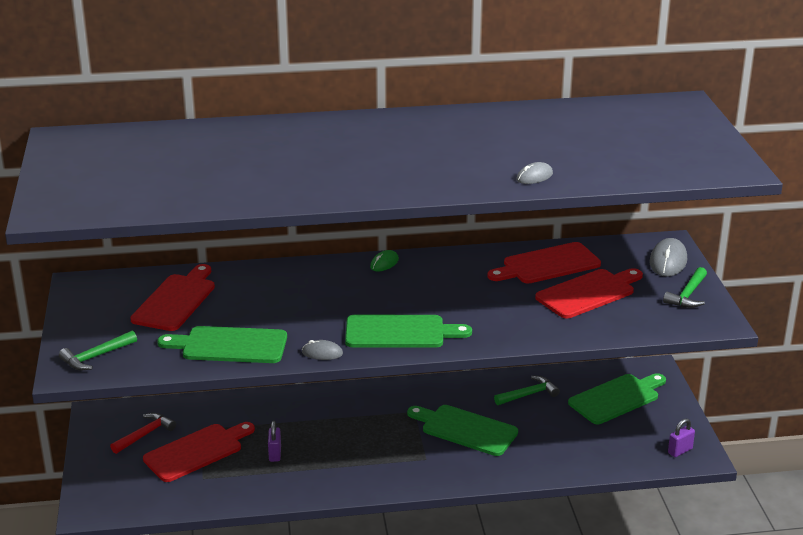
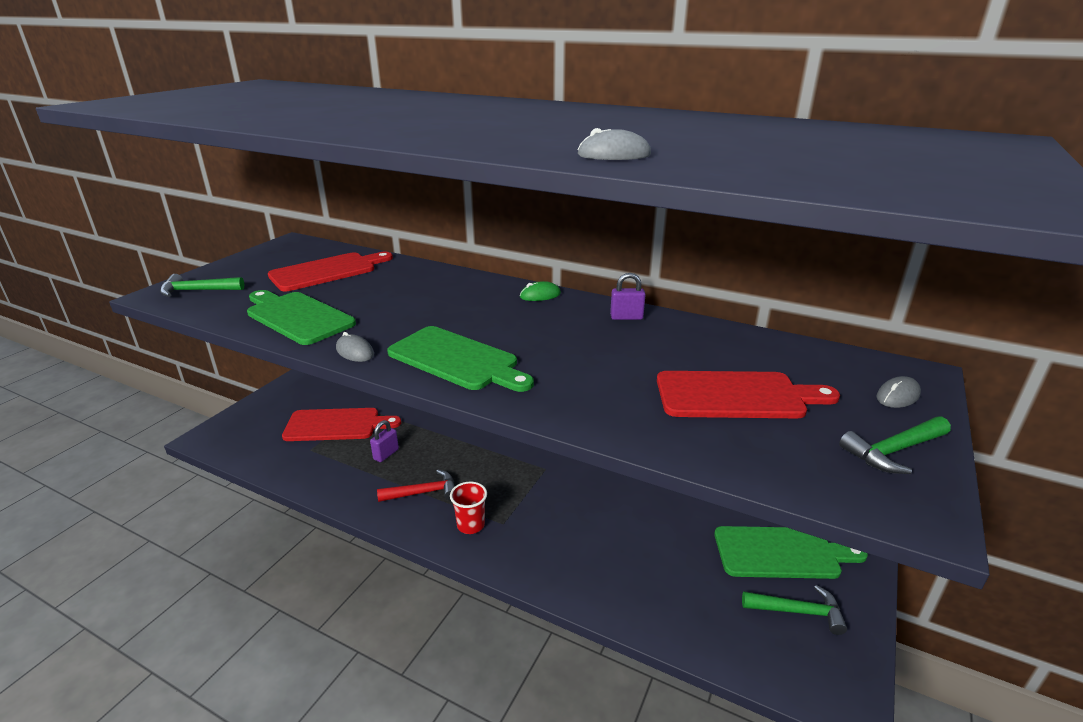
camera: 35 degrees right, 0 degrees up
red hammer [110,413,176,454] -> red hammer moved to [377,469,455,502]
green cutting board [407,405,518,456] -> none
red cutting board [487,242,601,284] -> none
green hammer [494,376,560,405] -> green hammer moved to [742,585,847,635]
grey mouse [649,238,687,276] -> grey mouse [877,376,921,408], size x0.59
purple padlock [668,418,695,457] -> purple padlock moved to [610,273,646,320]
none -> red cup [450,482,487,534]

